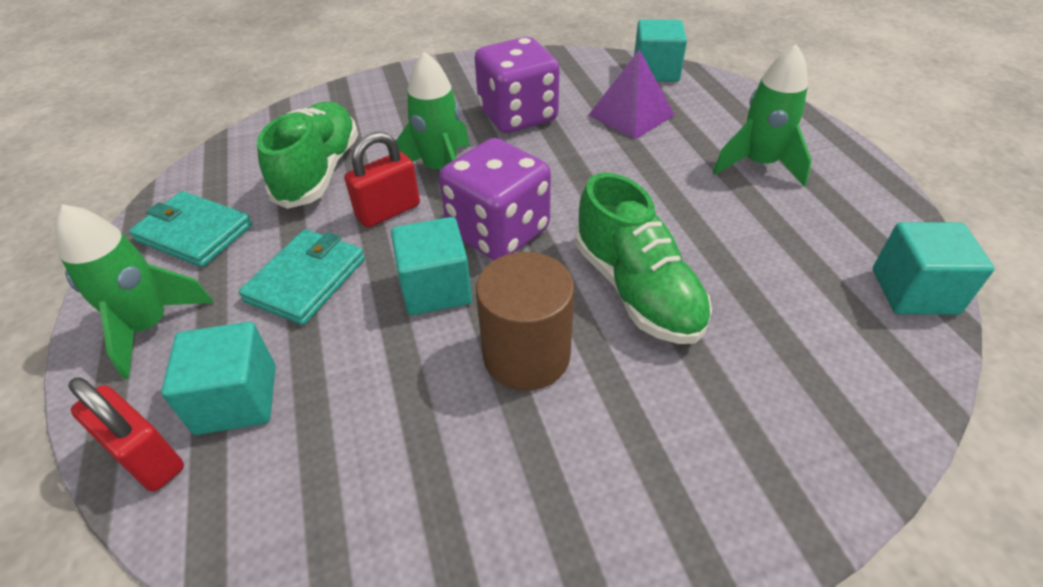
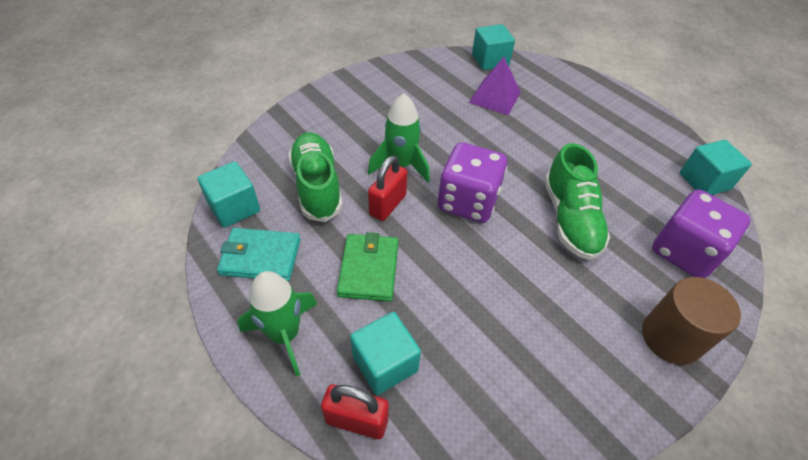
camera: 25 degrees left, 5 degrees up
turquoise wallet [239,229,365,325] -> green wallet [337,232,398,302]
turquoise cube [391,217,472,315] -> turquoise cube moved to [197,161,260,228]
purple dice [475,37,560,133] -> purple dice moved to [652,190,751,278]
brown cylinder [476,252,575,391] -> brown cylinder moved to [642,277,741,365]
green shoe [575,173,712,344] -> green shoe turned 45 degrees clockwise [544,143,610,260]
green rocket [713,44,812,187] -> none

